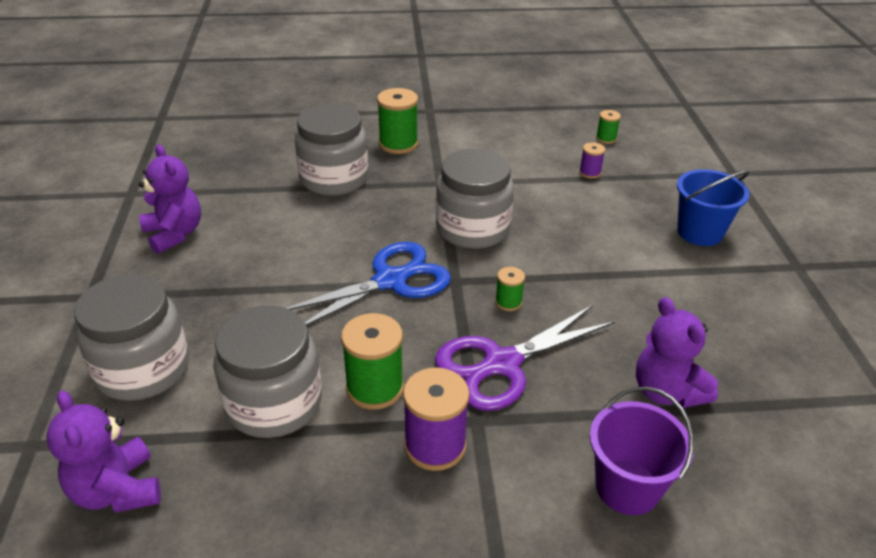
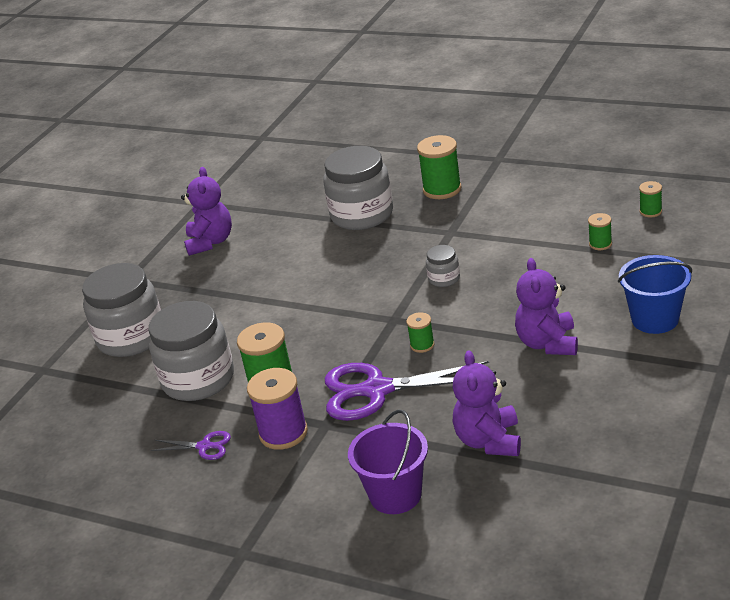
camera: 35 degrees right, 5 degrees down
purple teddy bear [47,390,161,513] -> purple teddy bear moved to [515,258,578,355]
blue scissors [287,242,451,326] -> none
grey jar [435,149,514,249] -> grey jar [426,245,460,287], size x0.46
purple spool [579,142,605,179] -> green spool [588,213,612,250]
none -> purple scissors [151,431,231,460]

